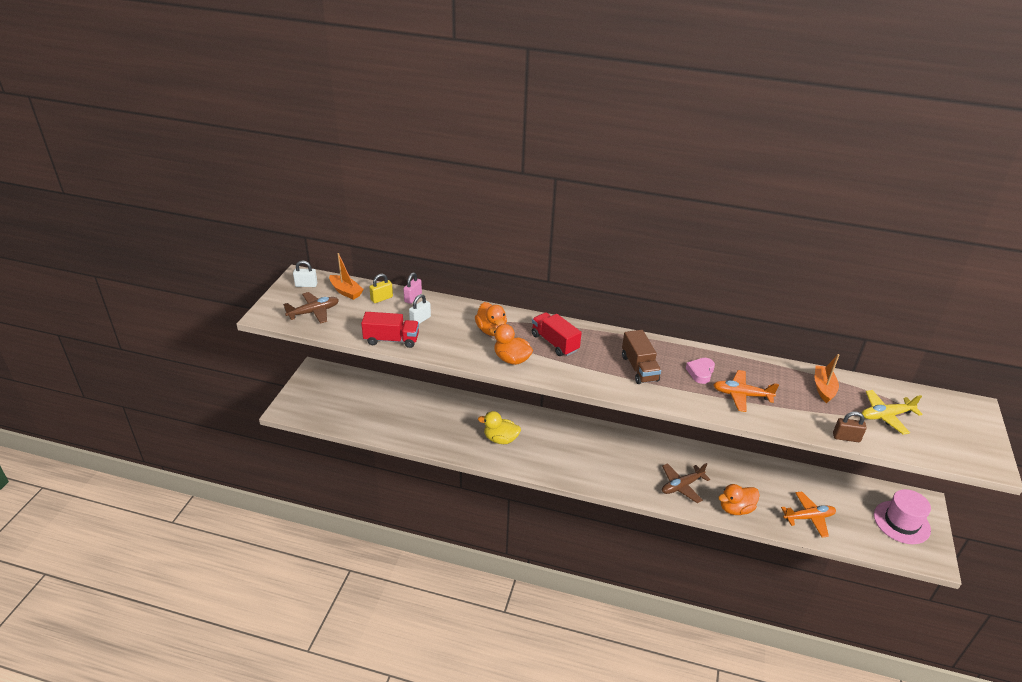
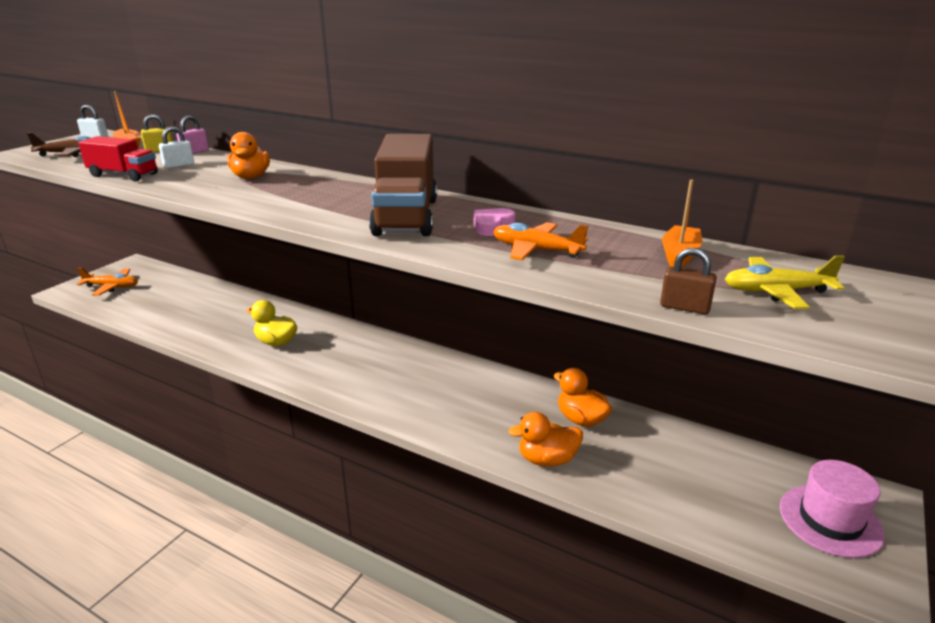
camera: 15 degrees right, 10 degrees down
orange duck [489,324,533,365] -> orange duck moved to [554,368,612,427]
red truck [532,312,582,356] -> none
brown truck [622,330,661,384] -> brown truck [369,134,437,236], size x1.65
brown plane [662,463,710,503] -> none
orange plane [781,491,836,538] -> orange plane moved to [77,268,138,296]

